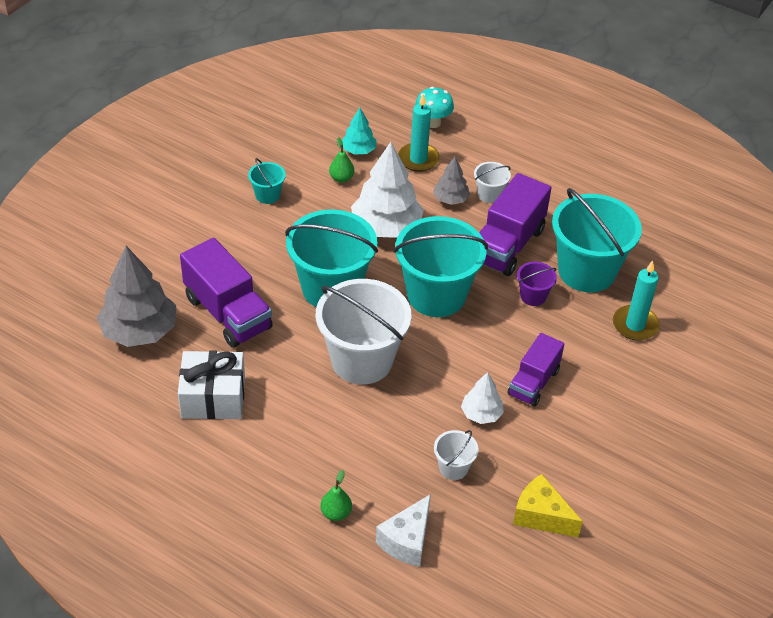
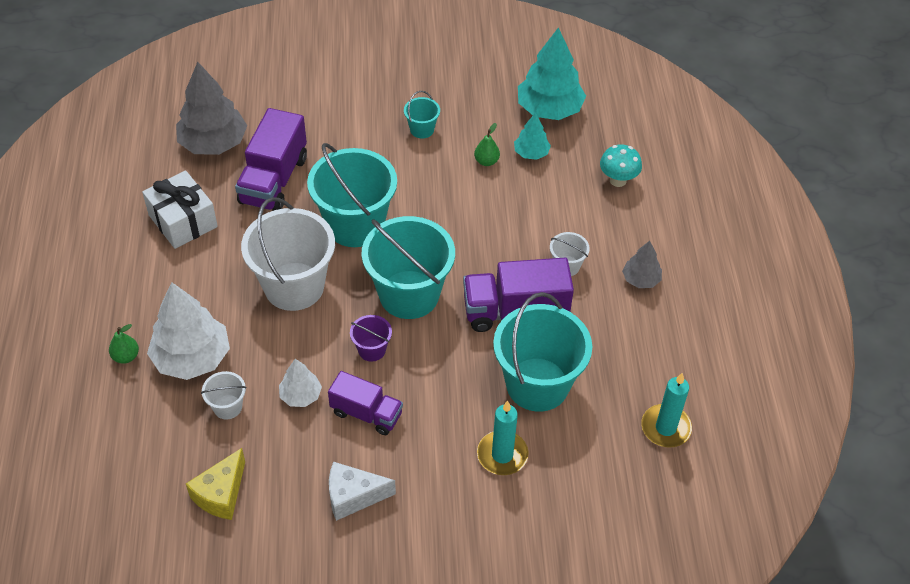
camera: 55 degrees right, 5 degrees up
white tree [351,142,424,238] -> white tree moved to [147,282,230,380]
white cheese [376,494,431,567] -> white cheese moved to [329,462,396,521]
turquoise candle [398,94,440,172] -> turquoise candle moved to [641,373,692,448]
grey tree [433,157,470,205] -> grey tree moved to [622,241,662,288]
purple truck [507,333,564,407] -> purple truck turned 150 degrees counterclockwise [328,371,403,435]
yellow cheese [513,474,583,538] -> yellow cheese turned 150 degrees counterclockwise [186,448,245,520]
purple bucket [517,262,557,306] -> purple bucket moved to [350,315,392,362]
none -> turquoise tree [518,27,586,120]

